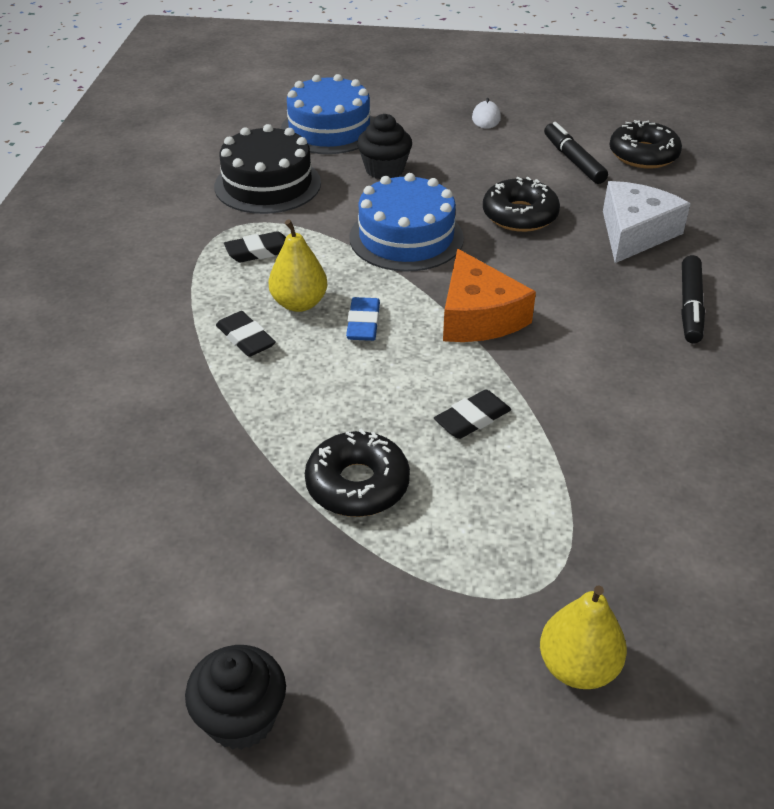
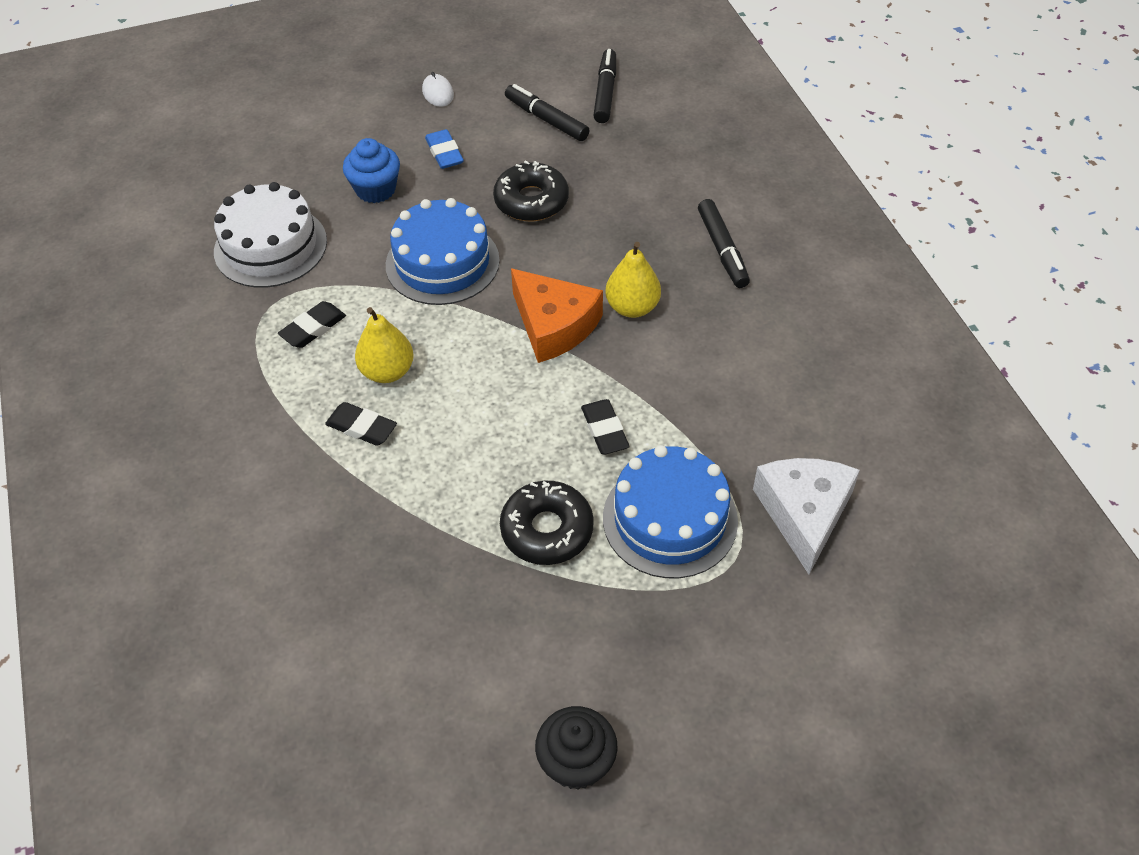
camera: 25 degrees left, 10 degrees up
black cake [214,124,321,214] -> white cake [214,182,327,288]
blue cake [280,74,374,154] -> blue cake moved to [603,445,738,578]
blue eraser [346,297,380,341] -> blue eraser moved to [425,129,464,169]
black cupcake [357,114,412,179] -> blue cupcake [343,138,400,203]
black eraser [434,389,511,439] -> black eraser turned 45 degrees counterclockwise [581,399,630,454]
yellow pear [540,585,627,689] -> yellow pear moved to [605,242,661,318]
white cheese [603,181,691,263] -> white cheese moved to [753,458,860,574]
black donut [609,120,682,169] -> black marker [593,49,616,123]

